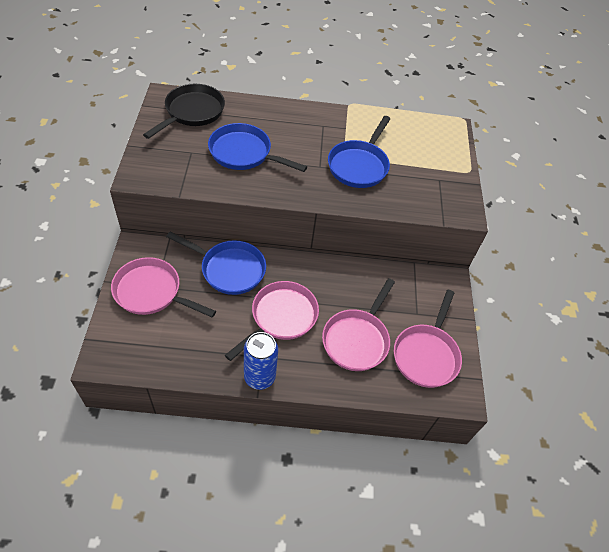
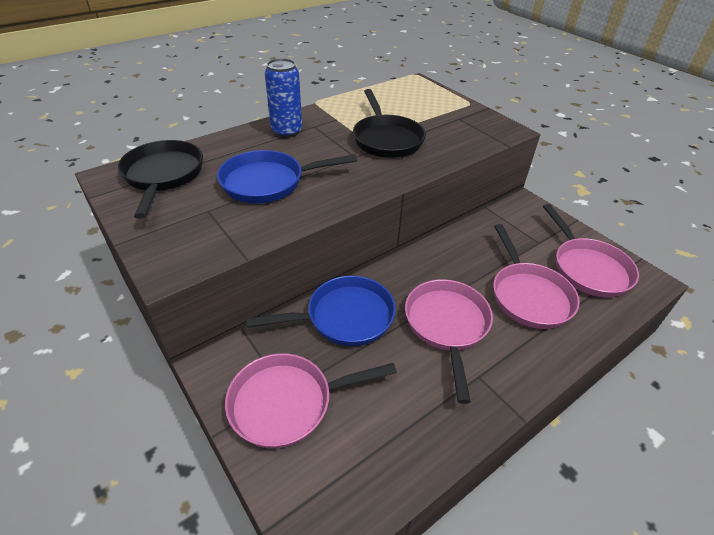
camera: 35 degrees left, 10 degrees down
blue can [244,332,278,390] -> blue can moved to [265,58,302,138]
blue pan [328,116,390,188] -> black pan [353,89,426,158]

